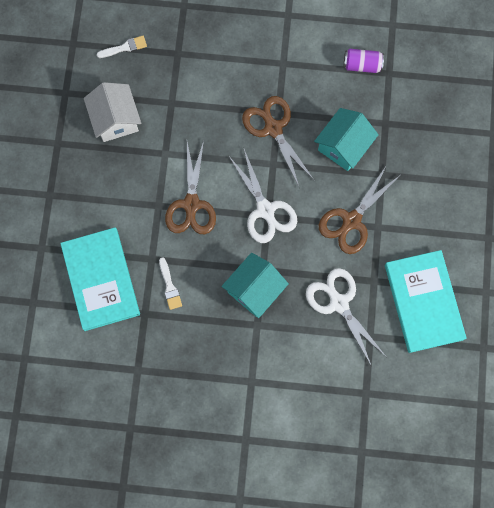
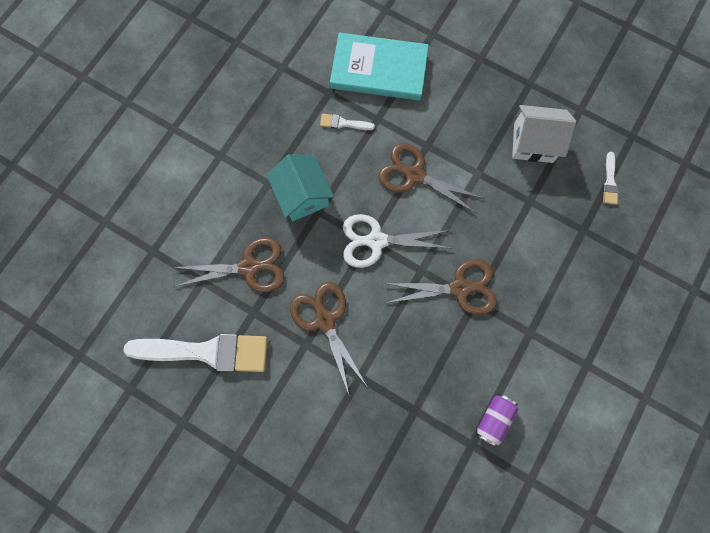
camera: 115 degrees right, 0 degrees up
white scissors [306,268,385,367] -> brown scissors [172,238,285,292]
turquoise house [314,108,379,171] -> none
turquoise book [385,250,467,353] -> white brush [124,333,268,372]

